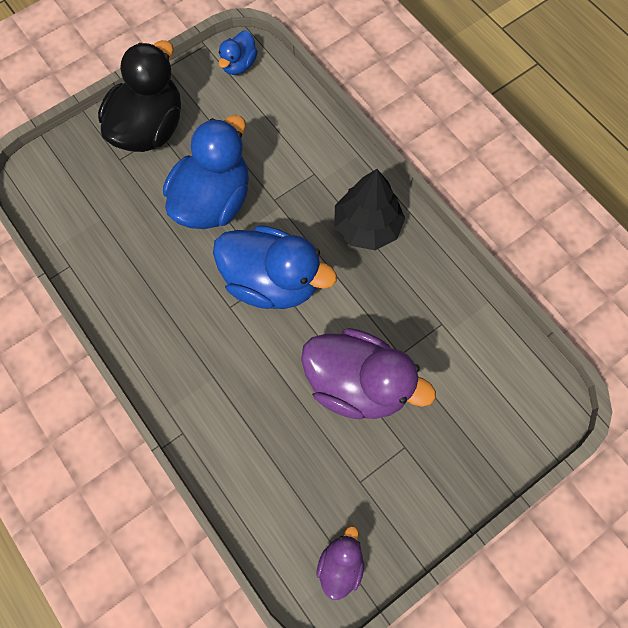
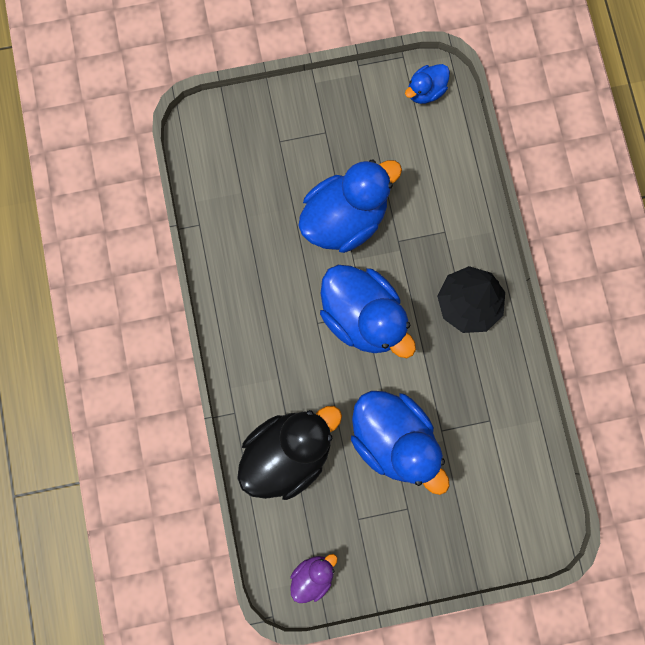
camera: 25 degrees right, 10 degrees up
black duck [98,40,181,152] -> black duck moved to [237,406,342,500]
purple duck [301,328,436,419] -> blue duck [351,391,450,495]

